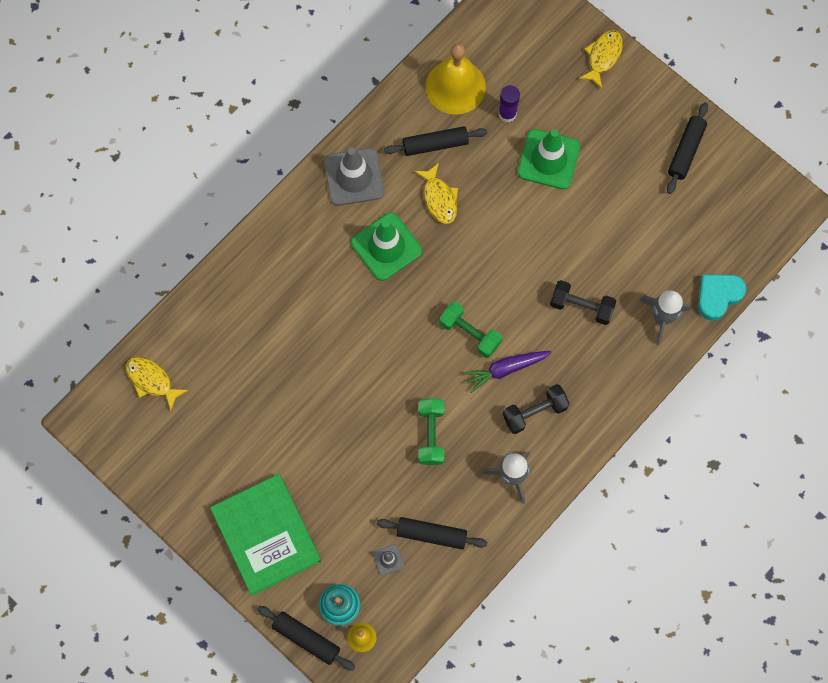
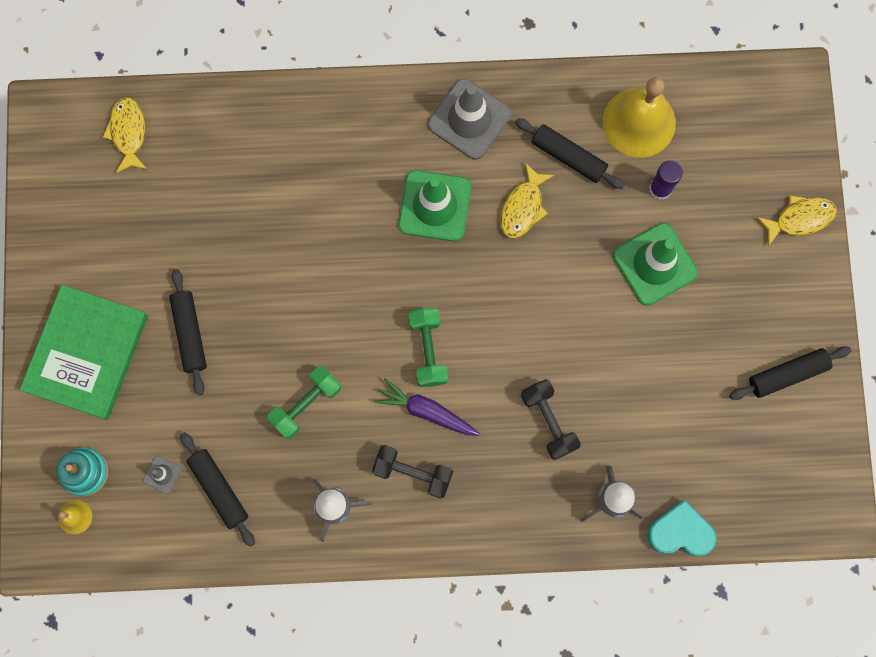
camera: 45 degrees right, 5 degrees up
black rolling pin [257,606,355,671] -> black rolling pin moved to [169,269,207,395]

